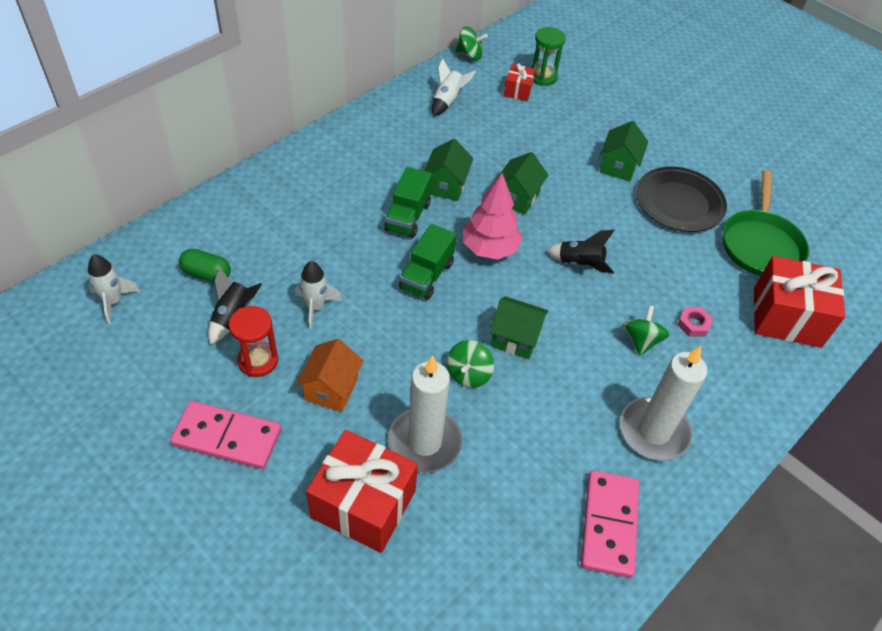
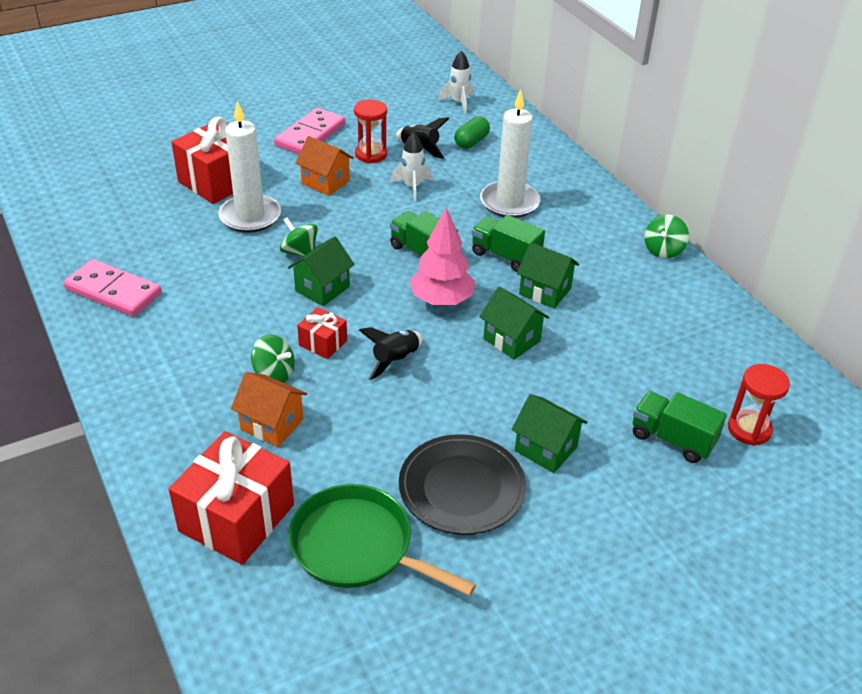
camera: 110 degrees right, 10 degrees down
white rocket [432,58,476,116] -> none
green spinning top [455,26,488,60] -> green spinning top moved to [644,215,689,258]
red gift [504,63,536,101] -> red gift moved to [297,307,347,359]
green hourglass [532,27,566,86] -> red hourglass [728,364,790,446]
white candle [620,346,707,461] -> white candle moved to [480,90,541,218]
pink nut [677,307,713,337] -> orange house [231,372,307,447]
none -> green truck [633,391,727,463]

